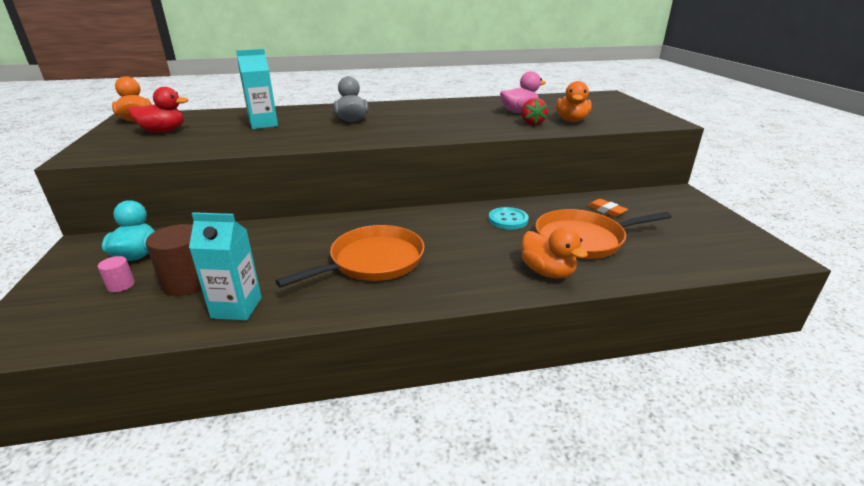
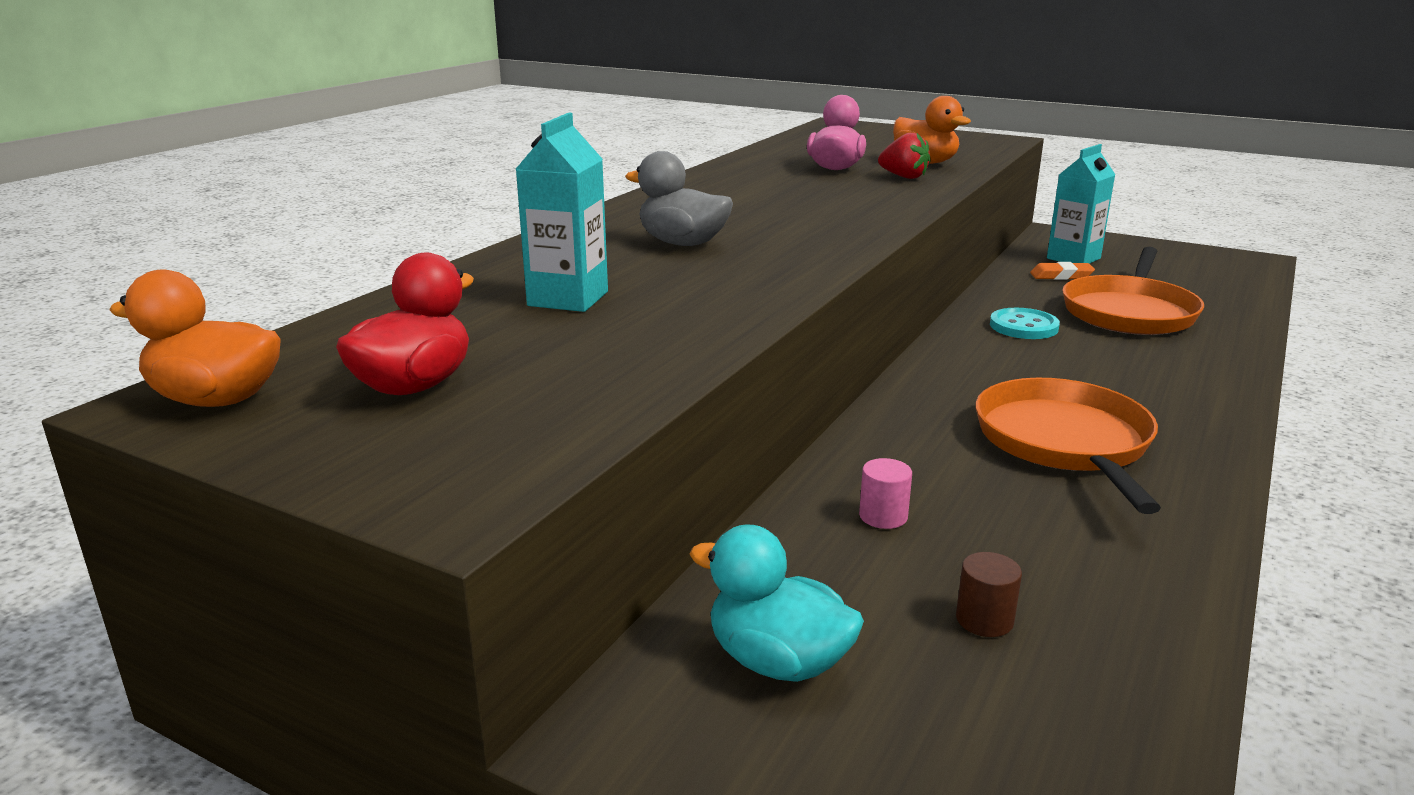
camera: 50 degrees left, 5 degrees down
pink cylinder [98,256,135,292] -> pink cylinder moved to [859,458,912,529]
brown cylinder [146,224,202,296] -> brown cylinder [956,552,1022,637], size x0.50
turquoise carton [189,212,262,321] -> turquoise carton moved to [1047,144,1115,264]
orange duck [522,227,588,278] -> none

